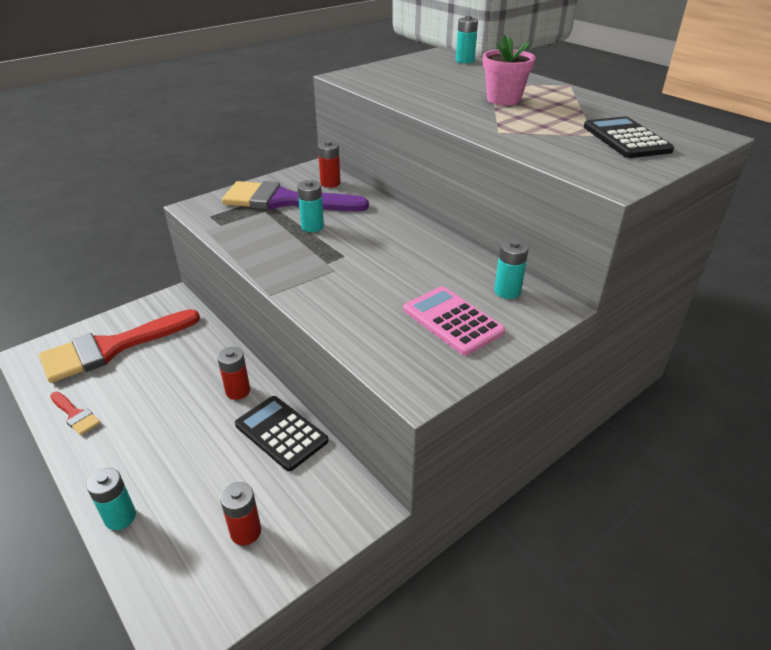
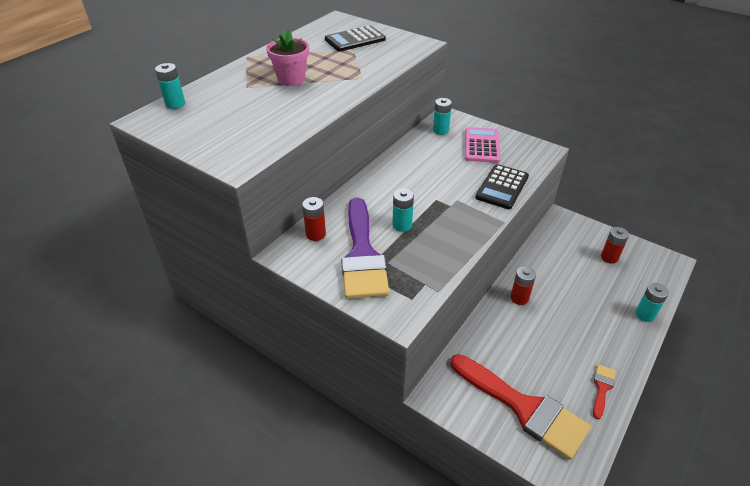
camera: 105 degrees left, 5 degrees up
black calculator [235,396,328,471] -> black calculator moved to [475,164,529,209]
pink calculator [403,286,505,356] -> pink calculator turned 150 degrees clockwise [465,127,501,163]

